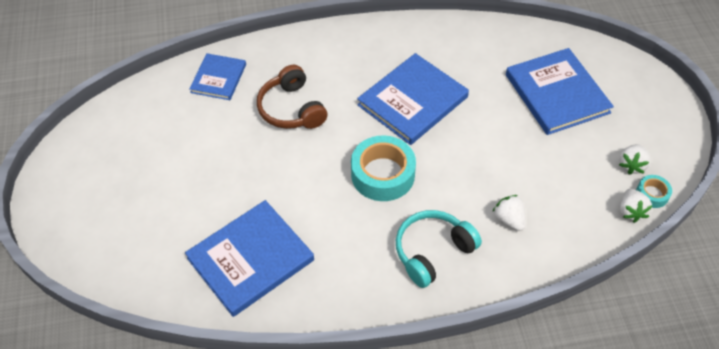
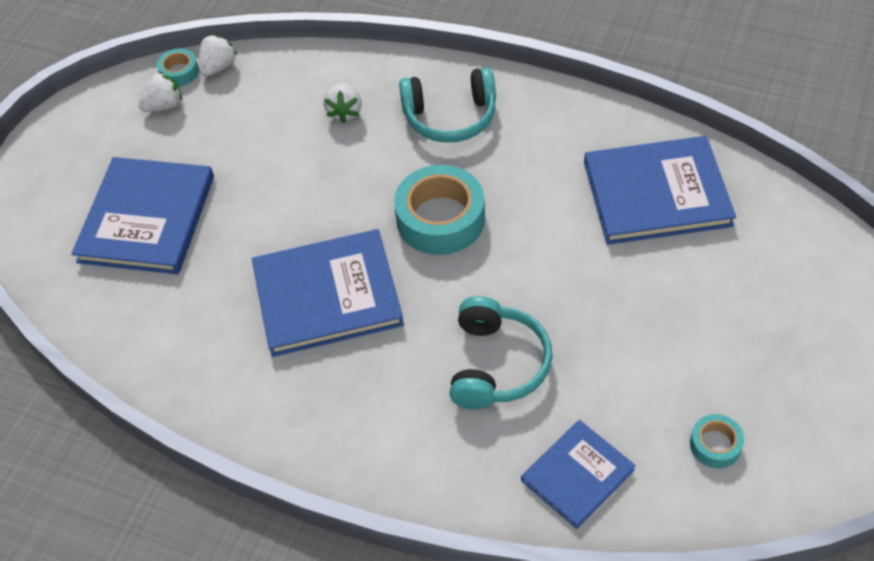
camera: 145 degrees left, 0 degrees up
brown headphones [257,65,327,129] -> turquoise headphones [450,296,553,409]
none -> turquoise tape [690,414,744,468]

